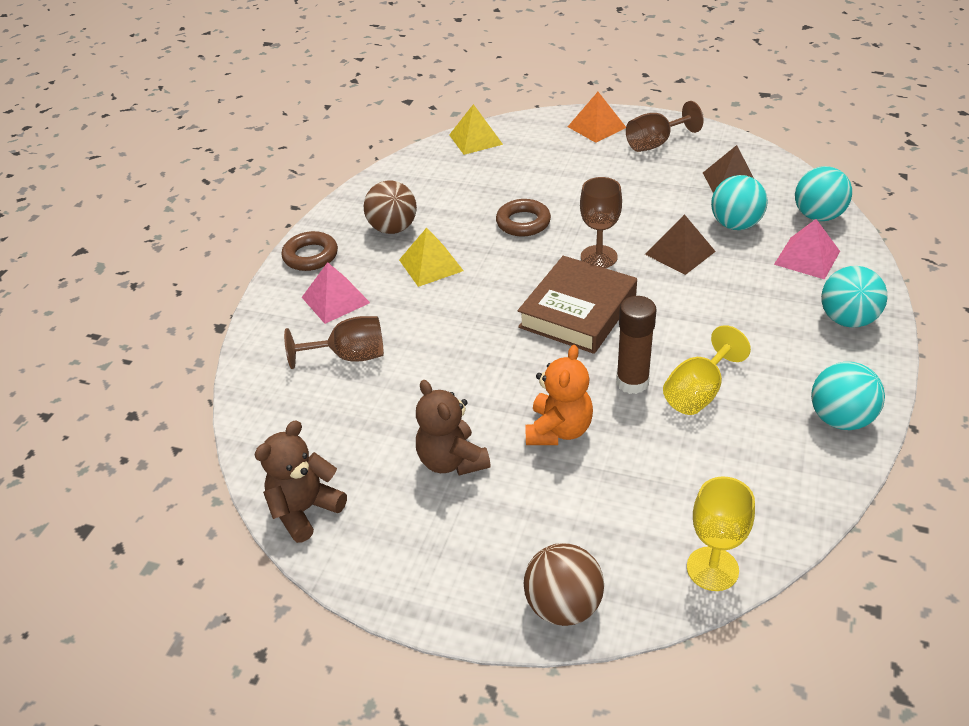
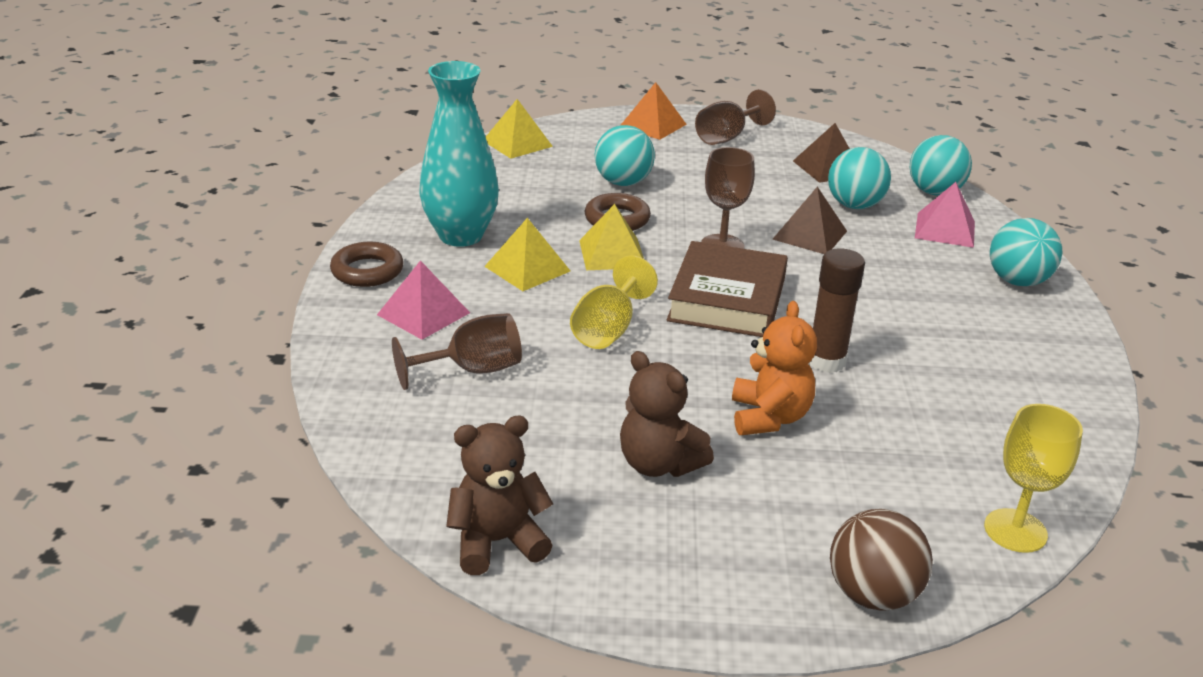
camera: 20 degrees left, 10 degrees down
brown teddy bear [255,420,347,543] -> brown teddy bear turned 45 degrees clockwise [446,415,553,575]
brown ball [364,181,417,234] -> turquoise vase [419,61,499,247]
yellow goblet [663,325,751,415] -> yellow goblet moved to [570,255,658,349]
turquoise ball [811,362,885,430] -> turquoise ball moved to [595,125,655,186]
none -> yellow pyramid [579,204,644,270]

